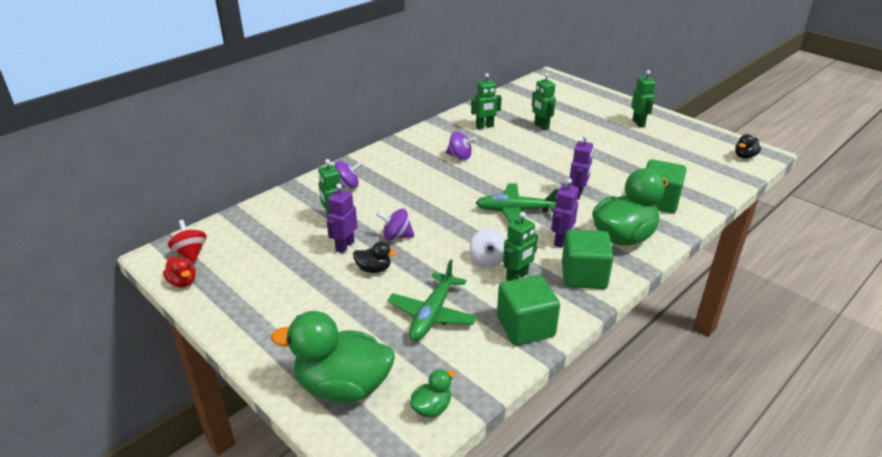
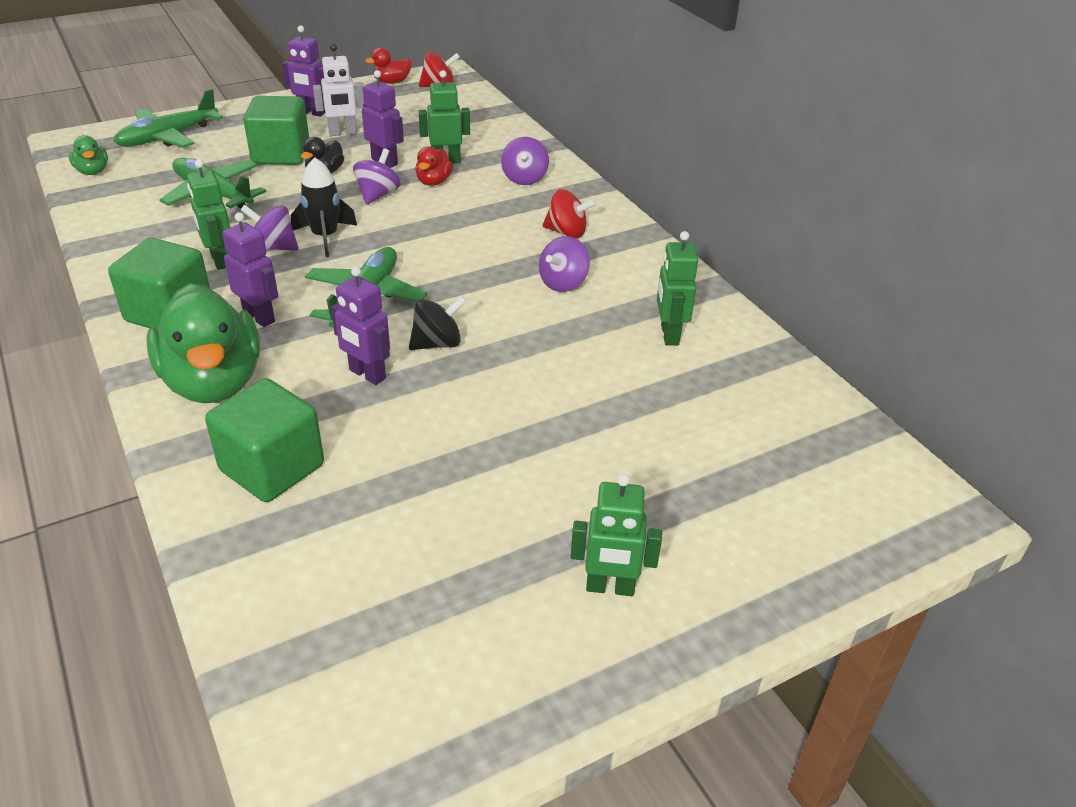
camera: 105 degrees right, 5 degrees up
green duck [271,311,395,403] -> green plane [113,89,223,148]
white spinning top [470,229,506,267] -> purple spinning top [241,205,299,251]
green cube [497,275,560,346] -> green cube moved to [243,96,309,165]
green robot [532,73,556,130] -> none
black duck [735,134,761,159] -> none
none -> purple robot [282,25,325,117]
none -> black rocket [291,157,357,257]
none -> white robot [313,44,364,136]
none -> black spinning top [409,296,467,350]
none -> red duck [415,146,453,186]
none -> red spinning top [543,189,596,238]

